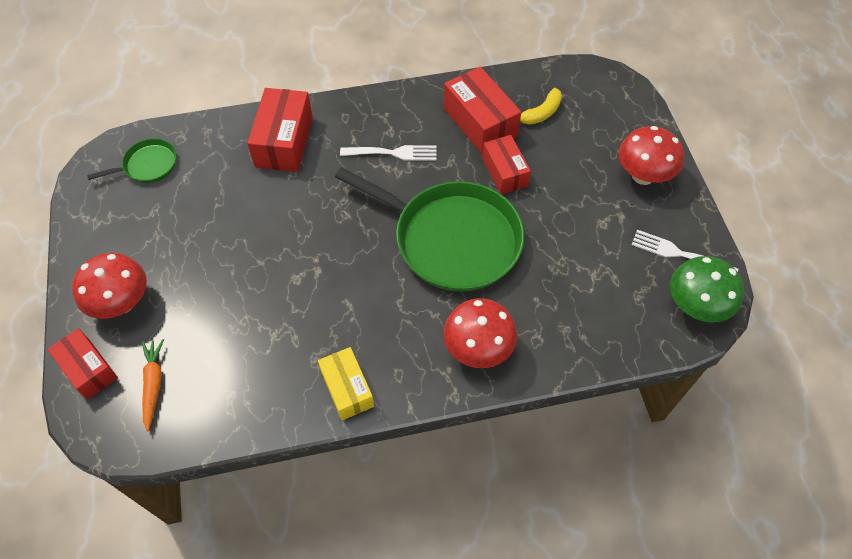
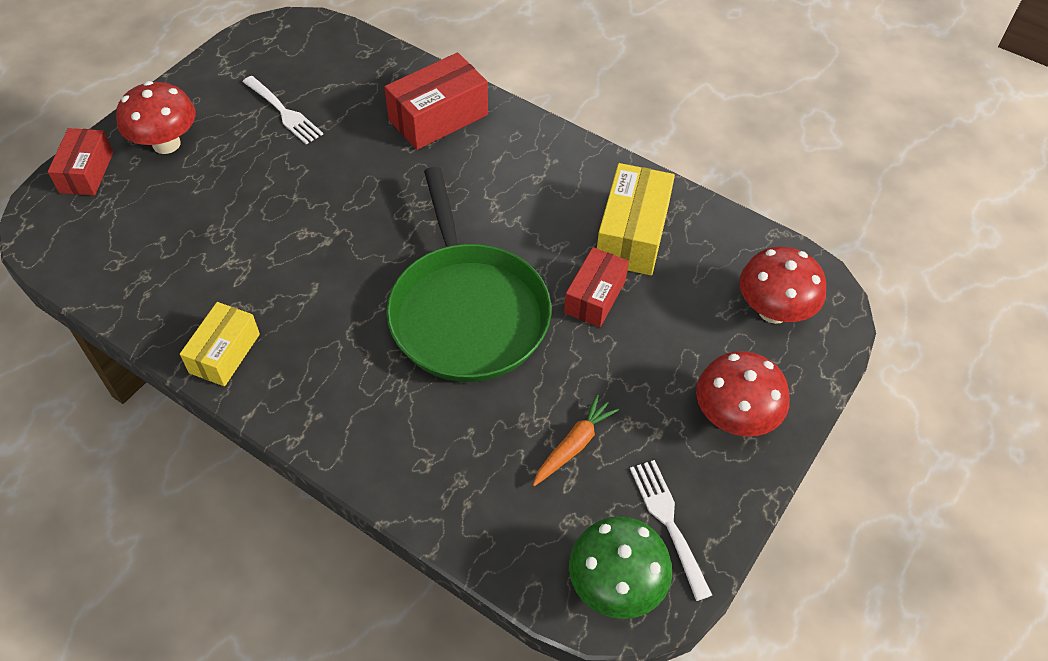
camera: 45 degrees right, 5 degrees down
green pan [87,138,176,183] -> none
orange carrot [142,339,164,432] -> orange carrot moved to [533,394,619,486]
white fork [340,145,436,160] -> white fork moved to [243,76,323,144]
red mushroom [443,298,517,368] -> red mushroom moved to [739,247,826,324]
red box [444,66,521,154] -> yellow box [597,163,675,275]
yellow banana [520,88,562,125] -> none

